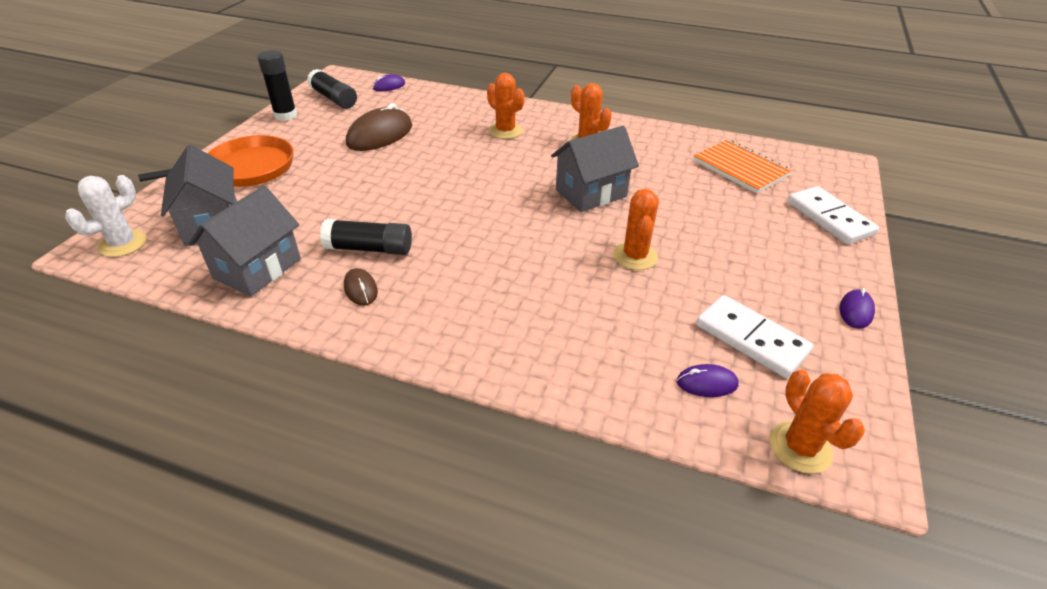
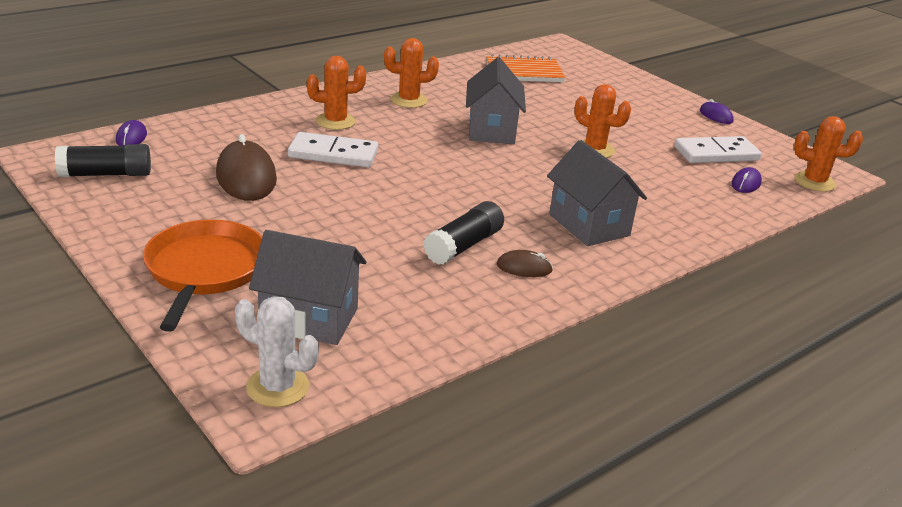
camera: 60 degrees left, 10 degrees down
white cactus [65,175,147,257] -> white cactus turned 45 degrees counterclockwise [235,296,319,407]
grey house [189,186,301,297] -> grey house moved to [547,140,647,246]
black glue stick [257,50,297,121] -> none
white domino [788,186,879,244] -> white domino moved to [288,132,378,168]

